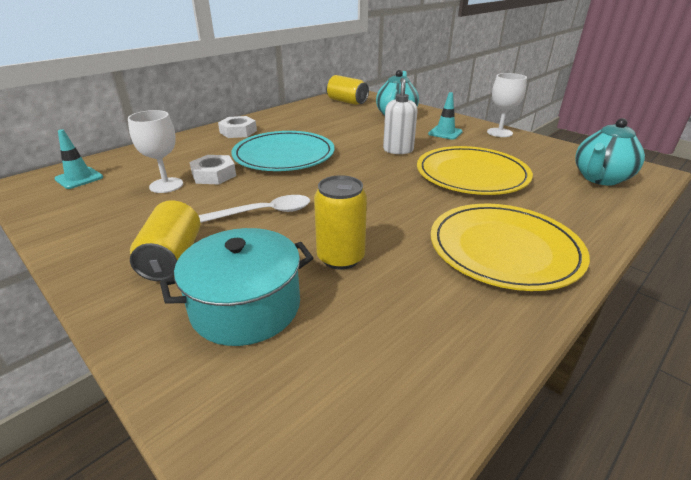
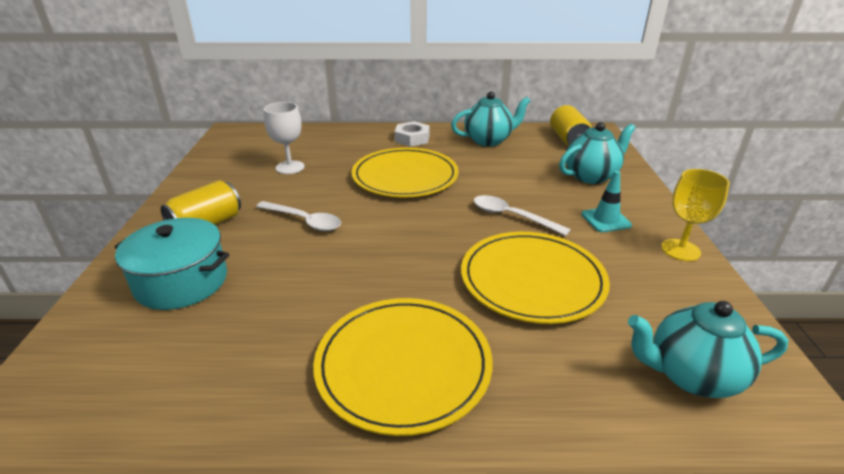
camera: 45 degrees right, 0 degrees up
turquoise traffic cone [54,129,103,189] -> none
white nut [189,155,236,184] -> none
turquoise plate [232,131,334,171] -> yellow plate [351,147,459,197]
yellow can [314,175,367,270] -> none
white soap dispenser [383,78,418,154] -> white spoon [474,195,571,236]
white goblet [487,73,527,137] -> yellow goblet [661,169,730,261]
none -> turquoise teapot [451,92,530,146]

